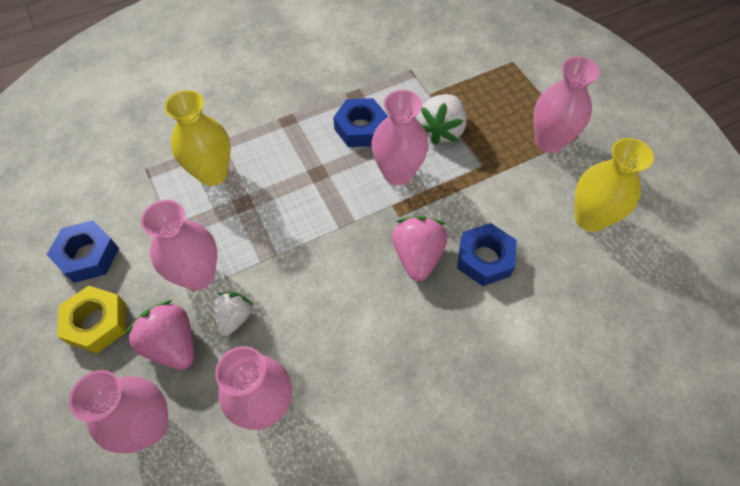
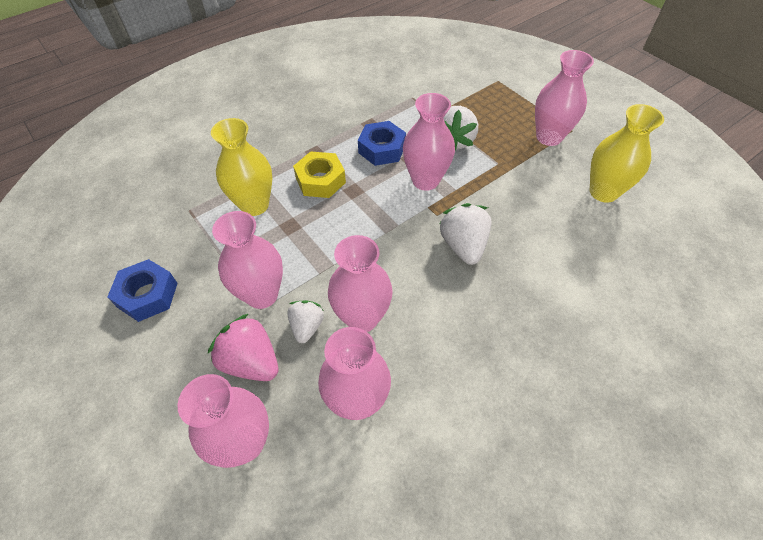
camera: 10 degrees left, 5 degrees down
yellow nut [57,286,126,354] -> yellow nut moved to [293,151,346,198]
pink strawberry [392,216,447,281] -> white strawberry [440,203,492,265]
blue nut [457,223,517,286] -> none
none -> pink vase [328,235,393,332]

